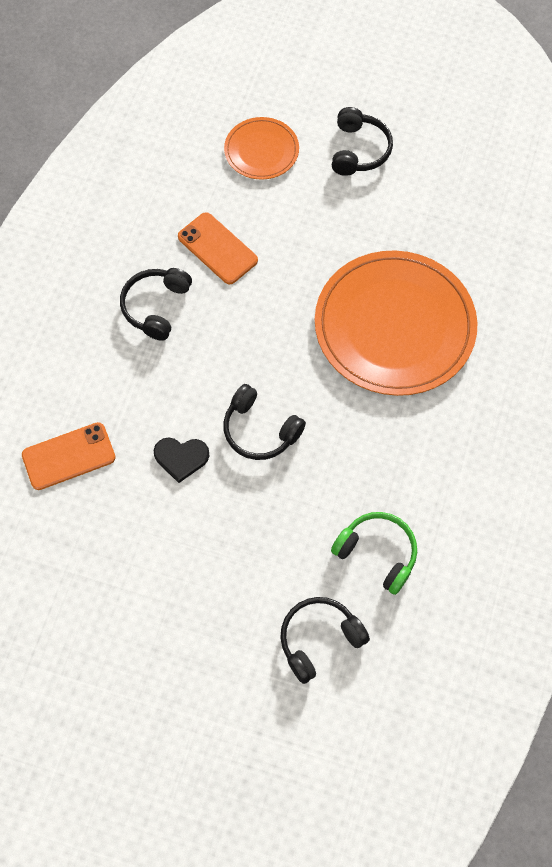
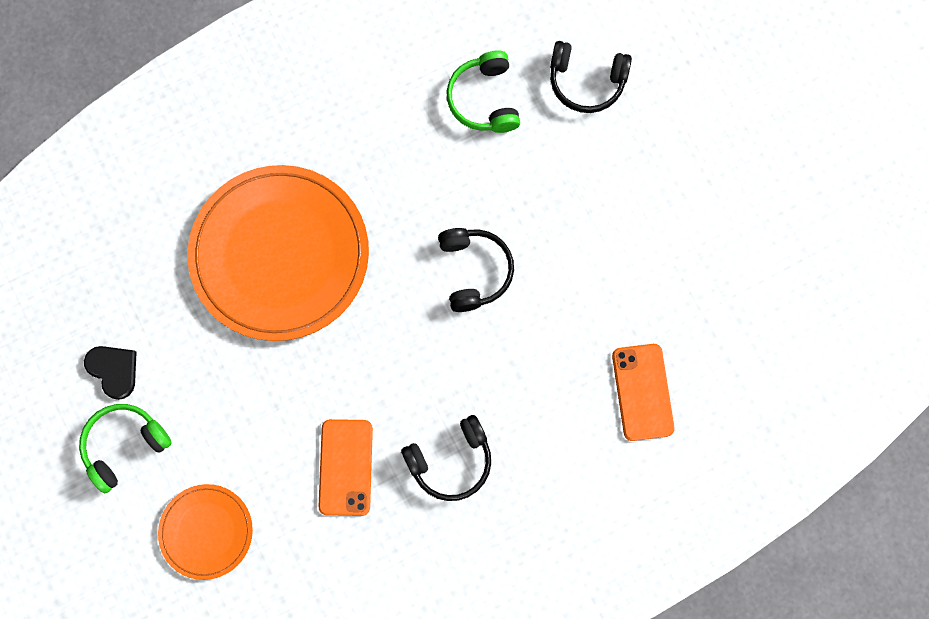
camera: 135 degrees left, 10 degrees up
orange phone [22,422,116,490] -> orange phone turned 60 degrees clockwise [612,344,675,441]
black heart [153,438,209,483] -> black heart moved to [84,346,137,400]
black headphones [332,107,393,176] -> green headphones [79,404,172,493]

